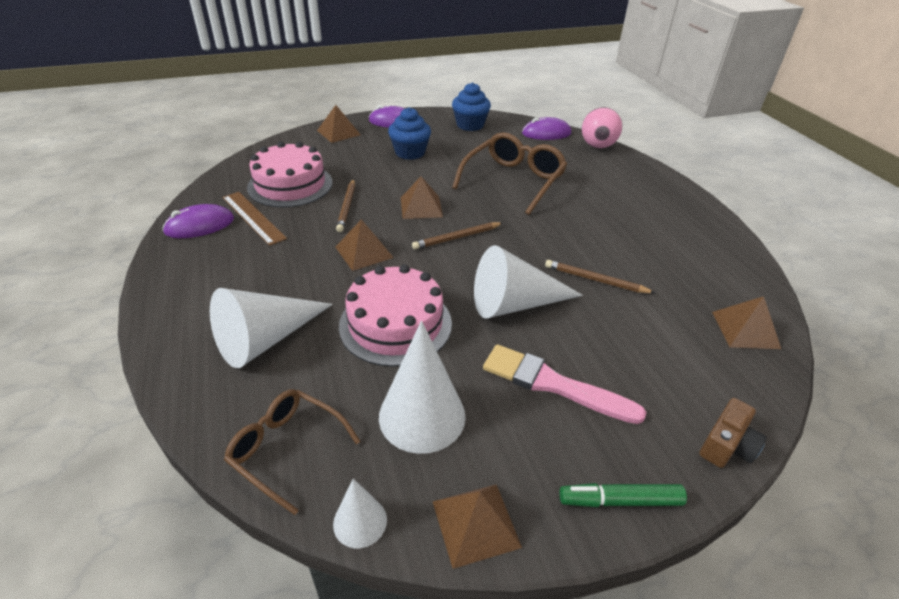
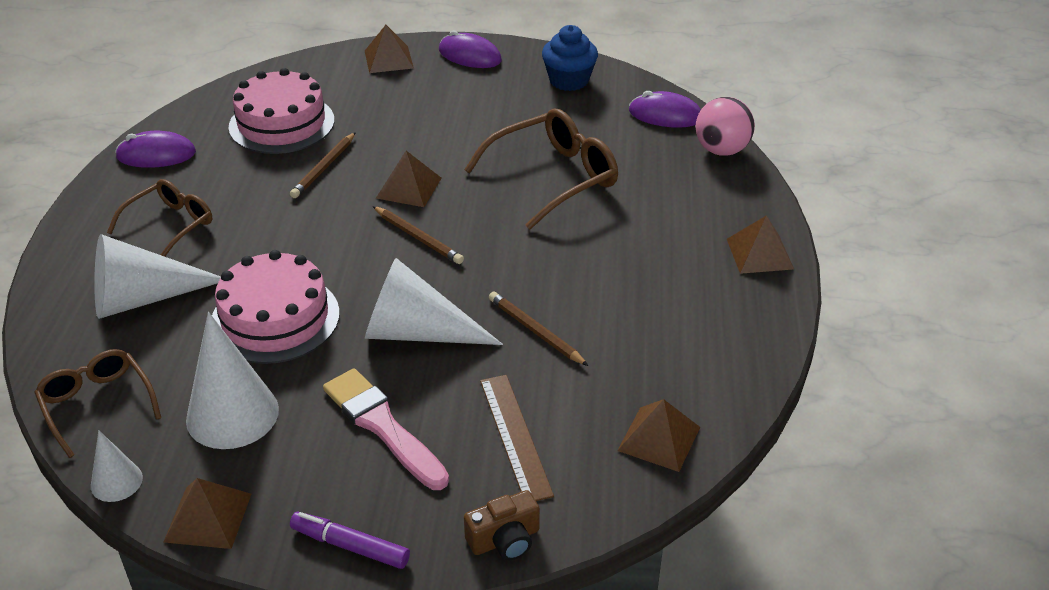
camera: 25 degrees right, 0 degrees up
brown ruler [222,192,287,246] -> brown ruler moved to [480,375,554,501]
brown pyramid [336,219,394,271] -> brown pyramid moved to [727,215,794,274]
blue cupcake [388,107,431,160] -> none
brown pencil [412,222,503,249] -> brown pencil turned 135 degrees counterclockwise [373,206,464,264]
green marker [559,483,687,507] -> purple marker [290,512,410,569]
none -> brown glasses [107,179,212,257]

